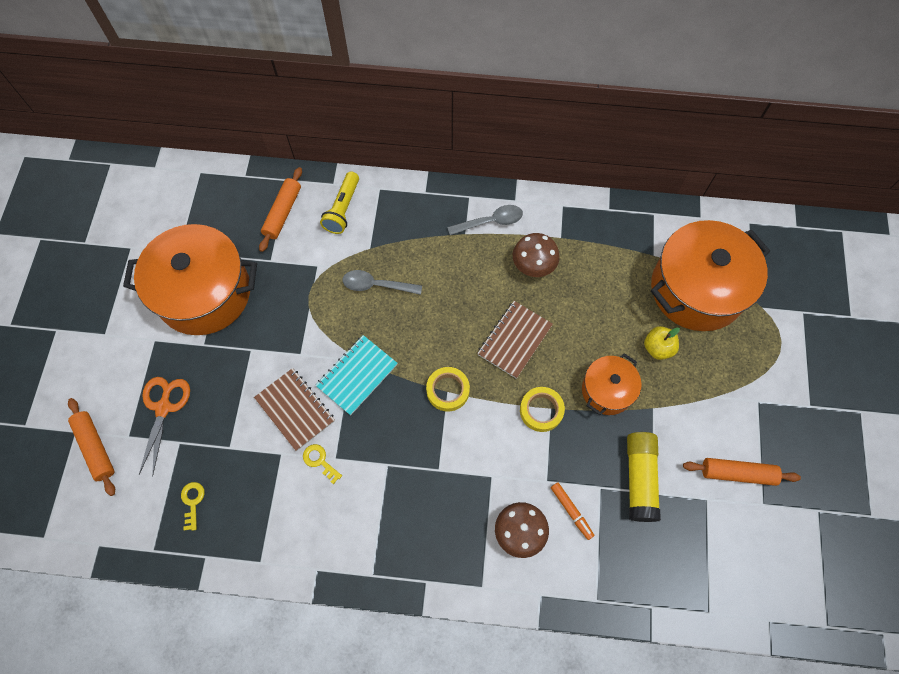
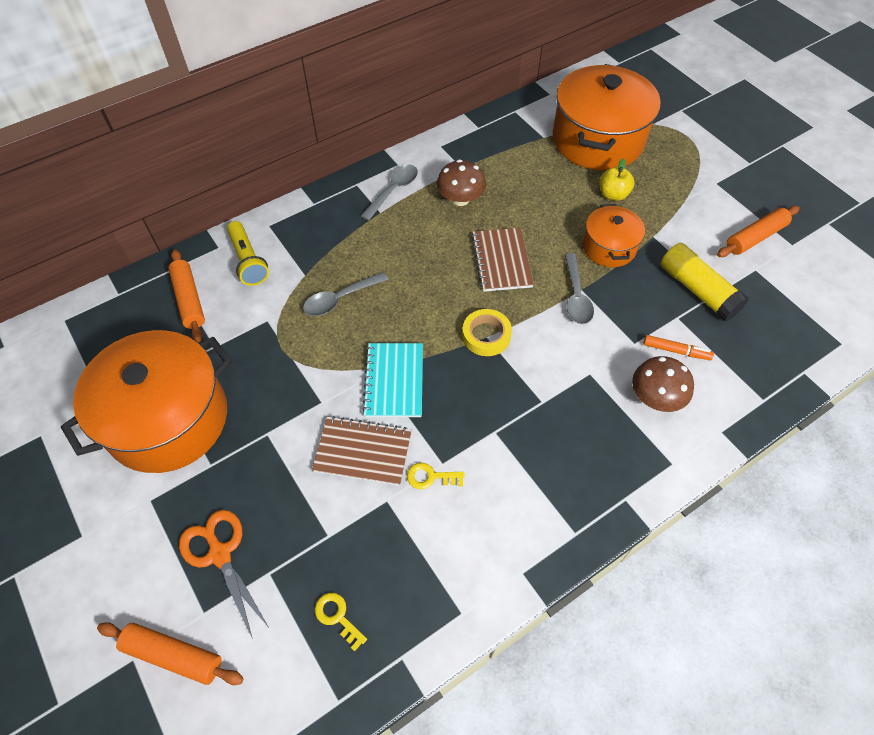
camera: 40 degrees left, 10 degrees down
yellow tape [520,387,565,432] -> grey spoon [565,253,594,324]

